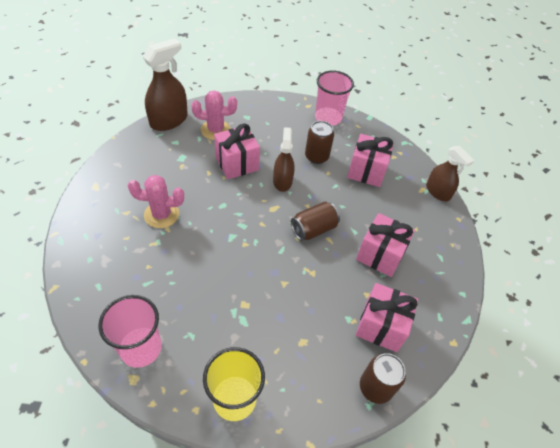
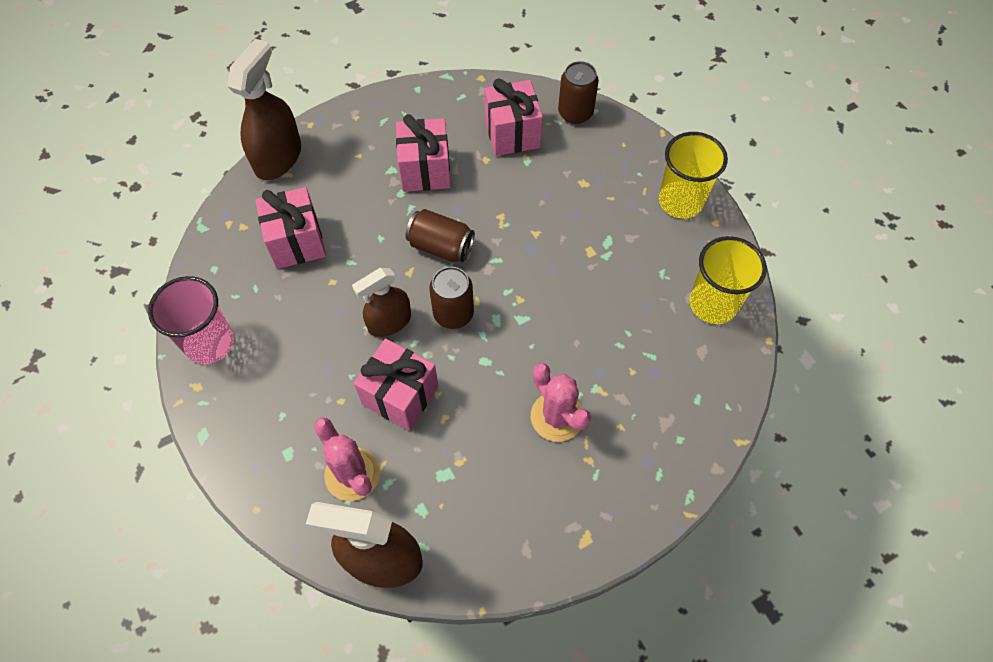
camera: 120 degrees left, 10 degrees up
pink cup [98,295,162,368] -> yellow cup [690,236,767,324]
brown can [305,121,334,164] -> brown can moved to [429,267,474,329]
brown spray bottle [426,146,474,201] -> brown spray bottle [227,39,301,180], size x1.52

